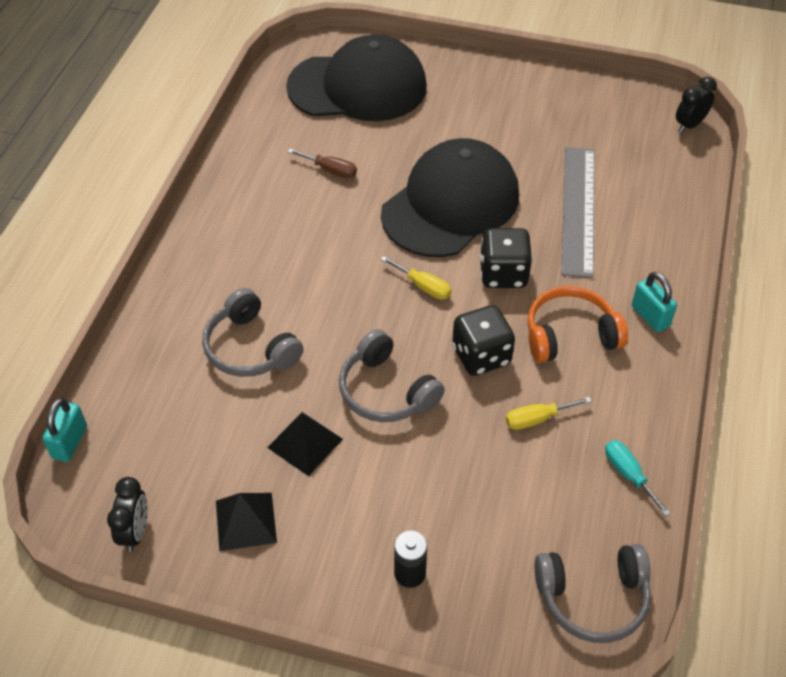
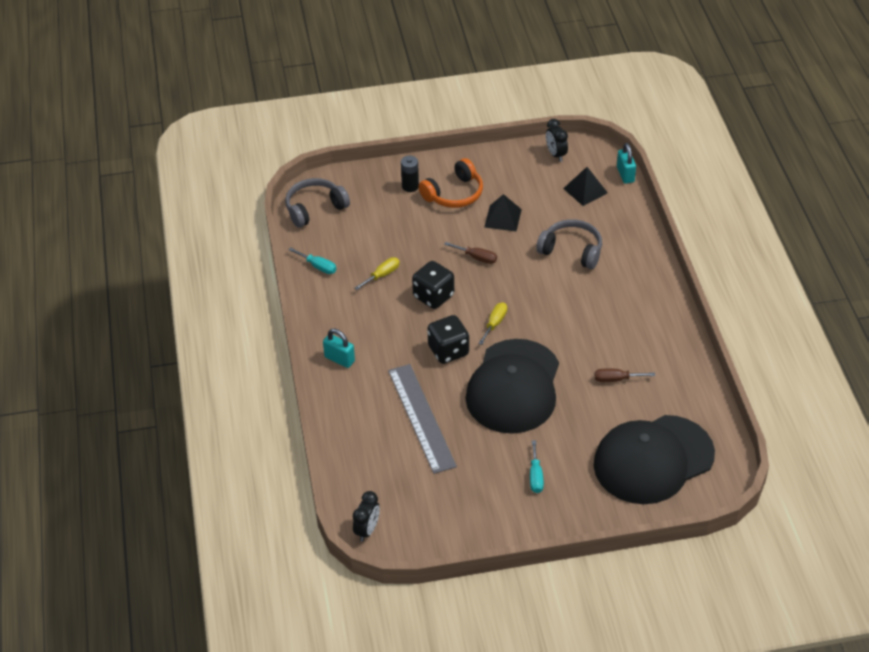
camera: 155 degrees right, 5 degrees down
black pyramid [216,493,277,551] -> black pyramid moved to [563,167,608,206]
grey headphones [339,329,445,422] -> brown screwdriver [444,242,497,264]
yellow screwdriver [381,256,451,300] -> yellow screwdriver turned 105 degrees clockwise [478,302,507,345]
orange headphones [527,286,628,363] -> orange headphones moved to [418,158,483,208]
none -> turquoise screwdriver [530,440,544,493]

